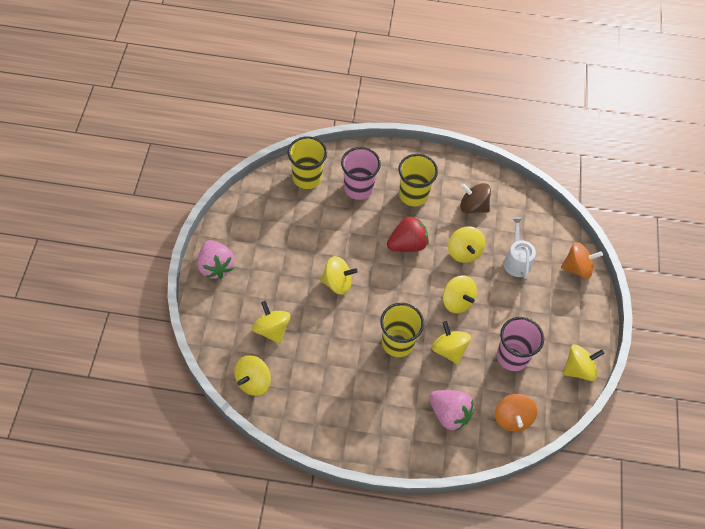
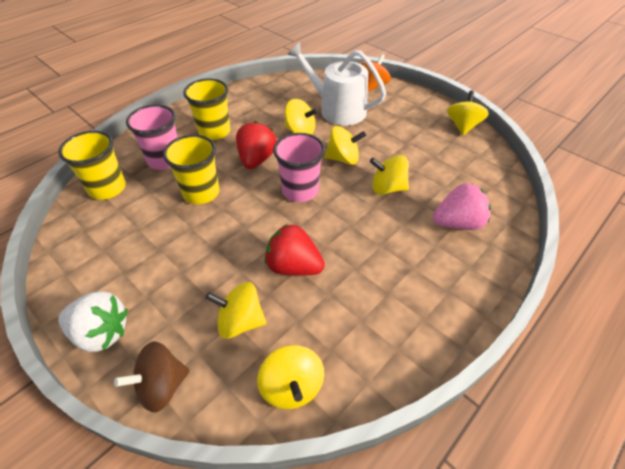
camera: 50 degrees left, 10 degrees down
pink strawberry [197,240,235,279] -> white strawberry [58,291,128,352]
yellow spinning top [320,256,357,295] -> none
yellow cup [380,303,424,357] -> yellow cup moved to [163,135,220,204]
brown spinning top [460,183,491,213] -> brown spinning top moved to [114,341,190,412]
orange spinning top [495,394,537,432] -> none
pink cup [497,317,544,371] -> pink cup moved to [273,133,325,202]
white watering can [504,217,536,279] -> white watering can [287,42,386,126], size x1.66
none -> red strawberry [265,224,325,276]

